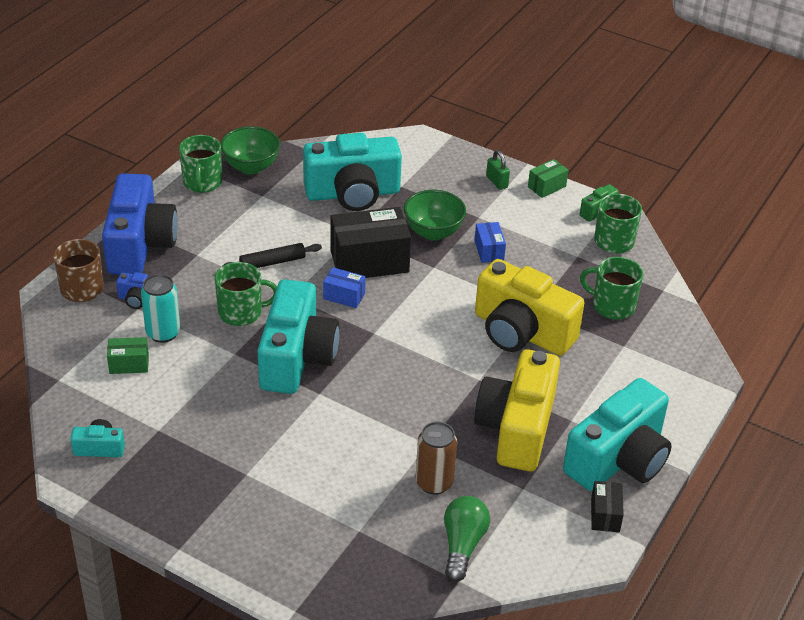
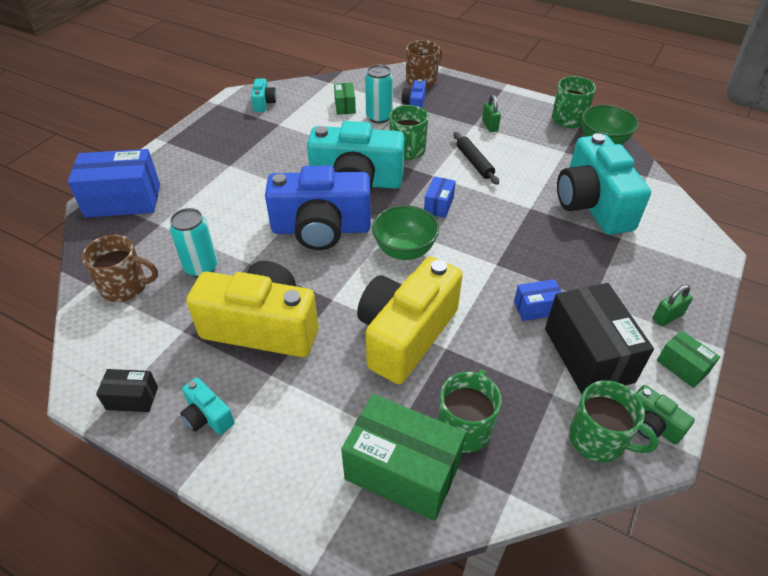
camera: 90 degrees right, 5 degrees up
blue camera [102,173,178,275] -> blue camera moved to [265,166,371,250]
green mug [179,135,222,193] -> green mug turned 45 degrees counterclockwise [552,76,596,128]
black box [330,207,411,278] -> black box moved to [545,283,654,394]
green bowl [404,190,466,241] -> green bowl moved to [372,205,439,260]
brown can [416,421,457,495] -> turquoise can [170,208,218,278]
green light bulb [444,496,490,582] -> brown mug [82,235,158,302]
turquoise camera [563,378,672,491] -> turquoise camera [180,378,235,435], size x0.43
none -> blue box [68,149,160,218]
none -> green box [341,394,466,521]
none -> green padlock [482,95,501,132]

